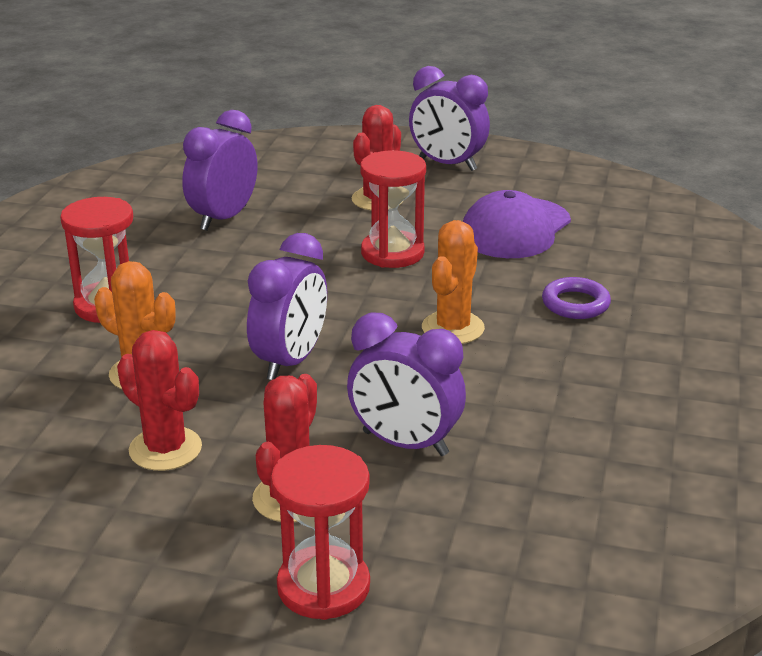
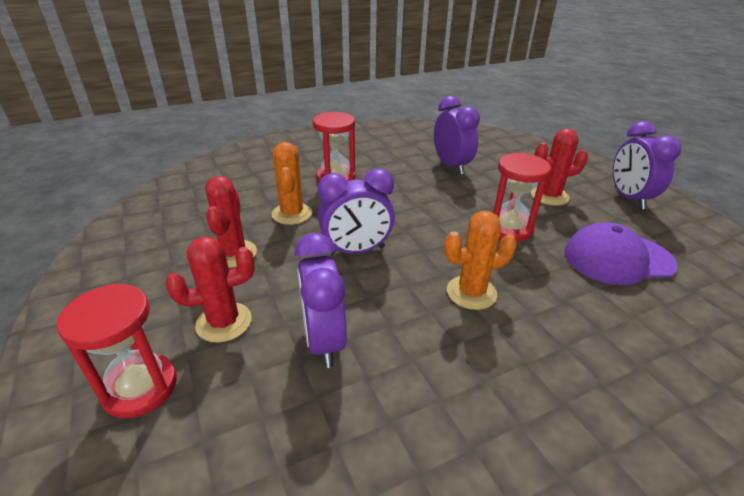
camera: 50 degrees right, 5 degrees up
purple clock [182,110,257,231] -> purple clock turned 75 degrees clockwise [434,96,480,175]
purple ring [542,277,611,319] -> none

